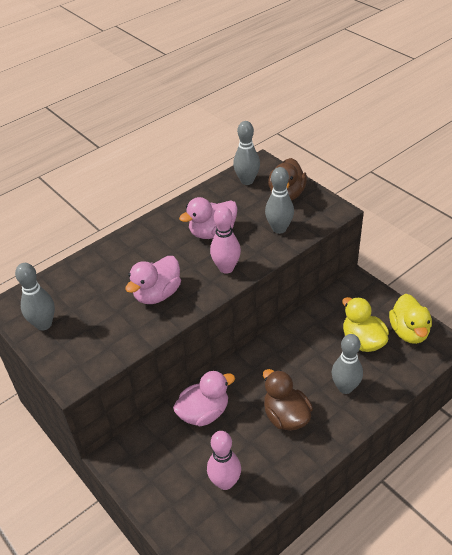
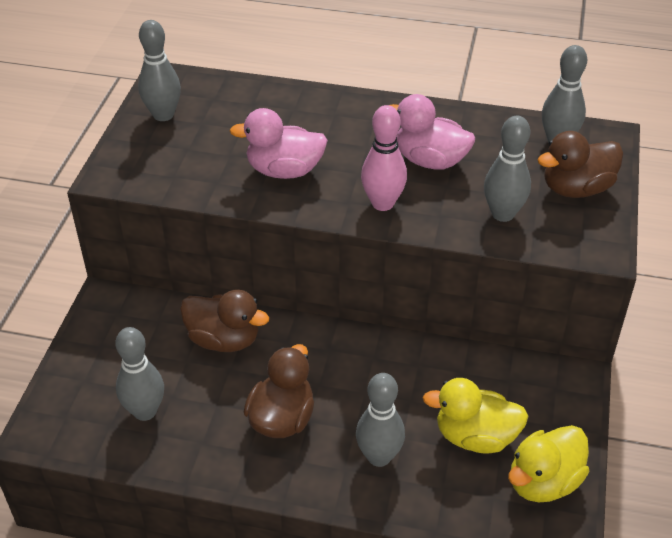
camera: 50 degrees right, 0 degrees up
pink duck [173,371,235,426] -> brown duck [180,290,269,352]
pink bowling pin [207,431,241,490] -> grey bowling pin [115,327,164,421]
yellow duck [342,297,389,352] -> yellow duck turned 105 degrees counterclockwise [423,378,529,454]

